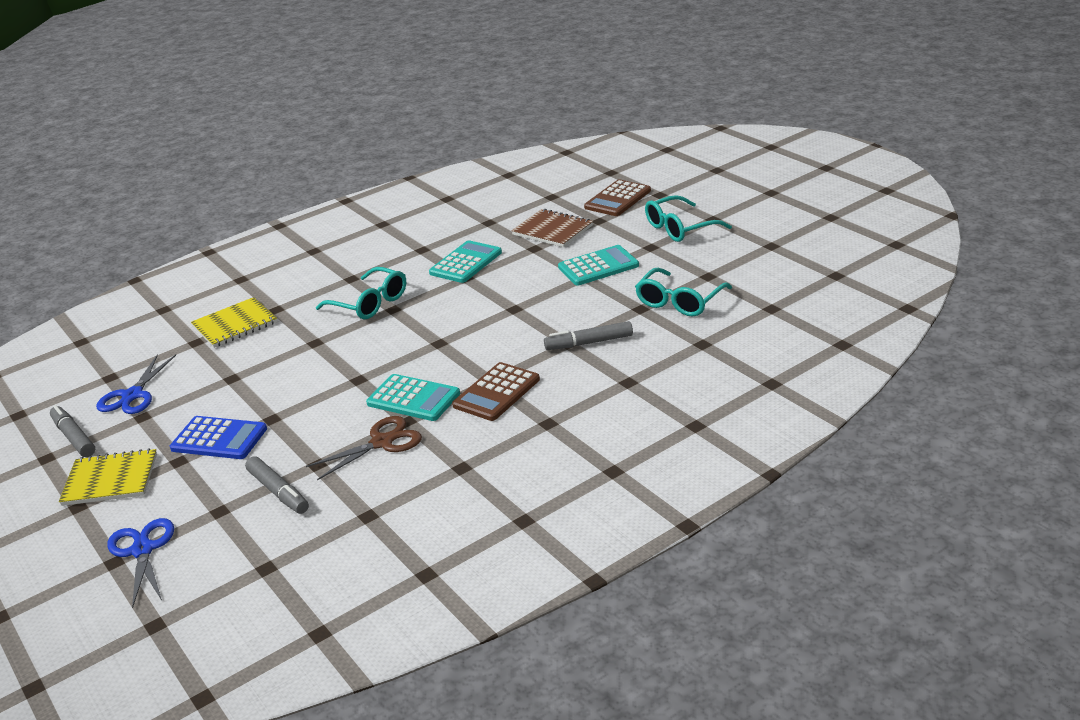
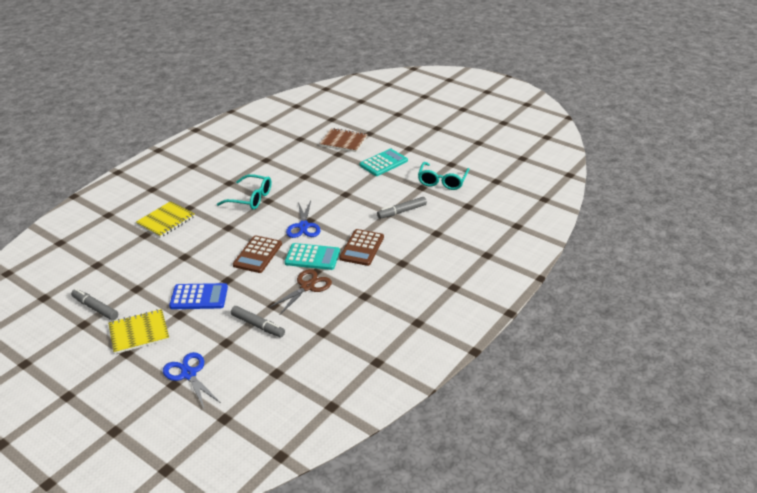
camera: 20 degrees left, 5 degrees up
blue scissors [96,354,176,414] -> blue scissors moved to [286,201,320,238]
turquoise calculator [429,240,502,283] -> none
brown calculator [584,179,651,216] -> brown calculator moved to [233,235,282,273]
turquoise glasses [645,195,732,242] -> none

